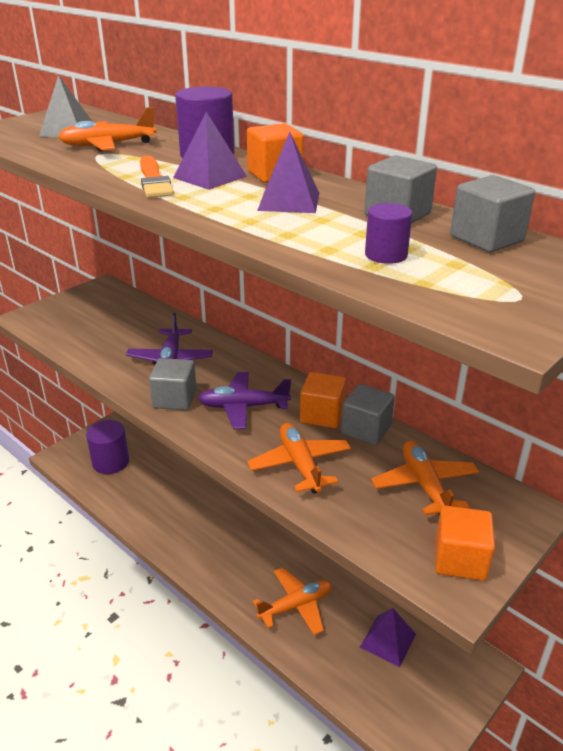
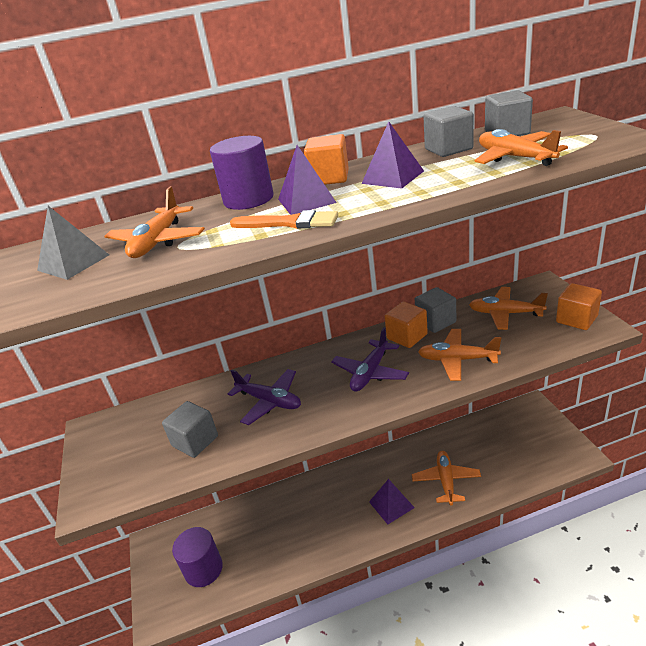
camera: 55 degrees left, 0 degrees up
grey cube [149,358,197,410] -> grey cube moved to [162,401,218,458]
purple pyramid [360,608,416,667] -> purple pyramid moved to [369,479,415,524]
purple cylinder [365,203,412,264] -> orange plane [475,129,568,166]

